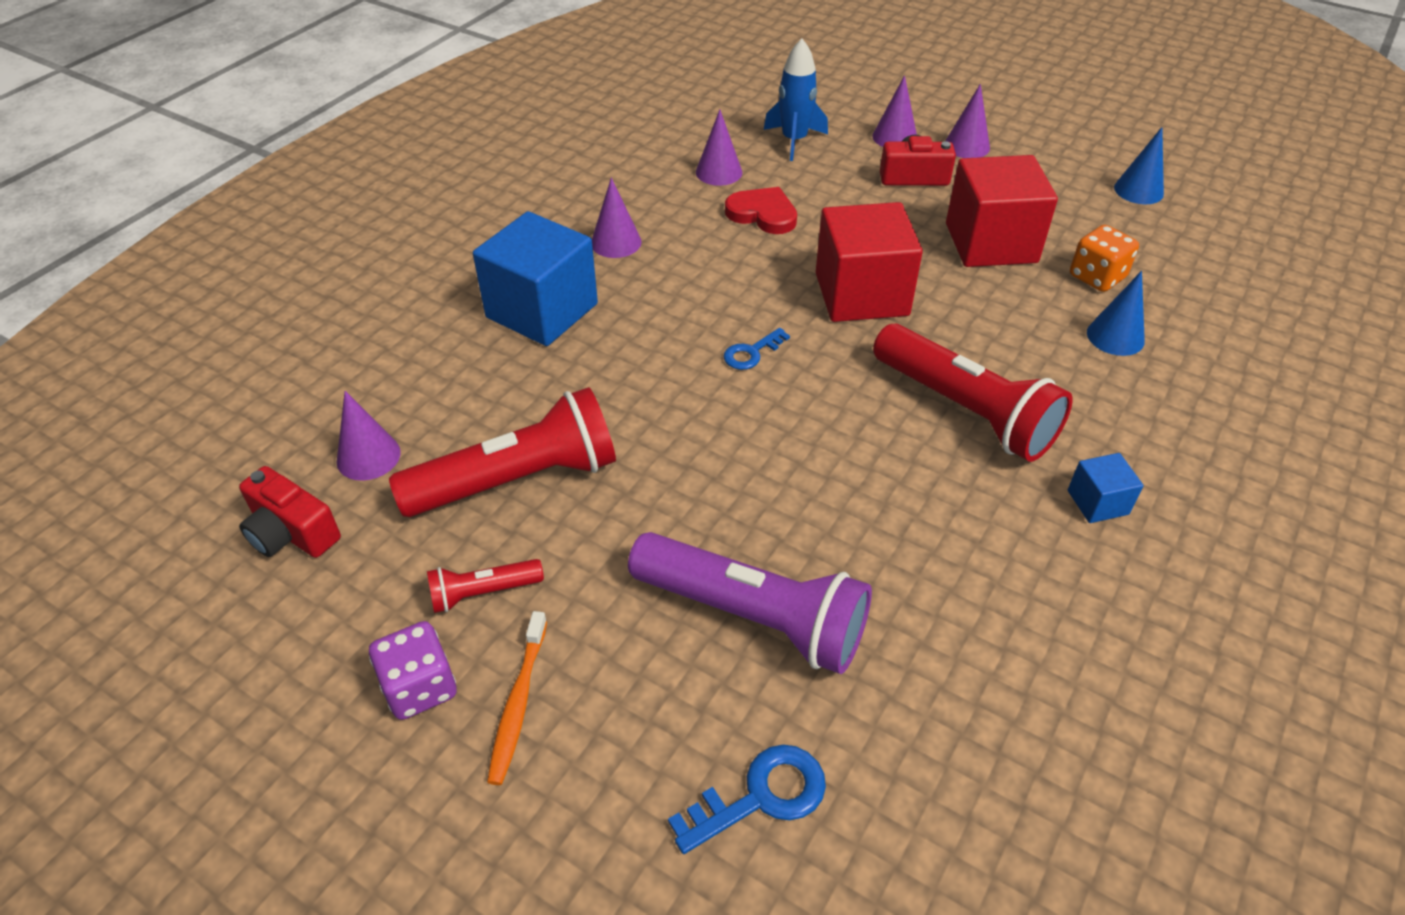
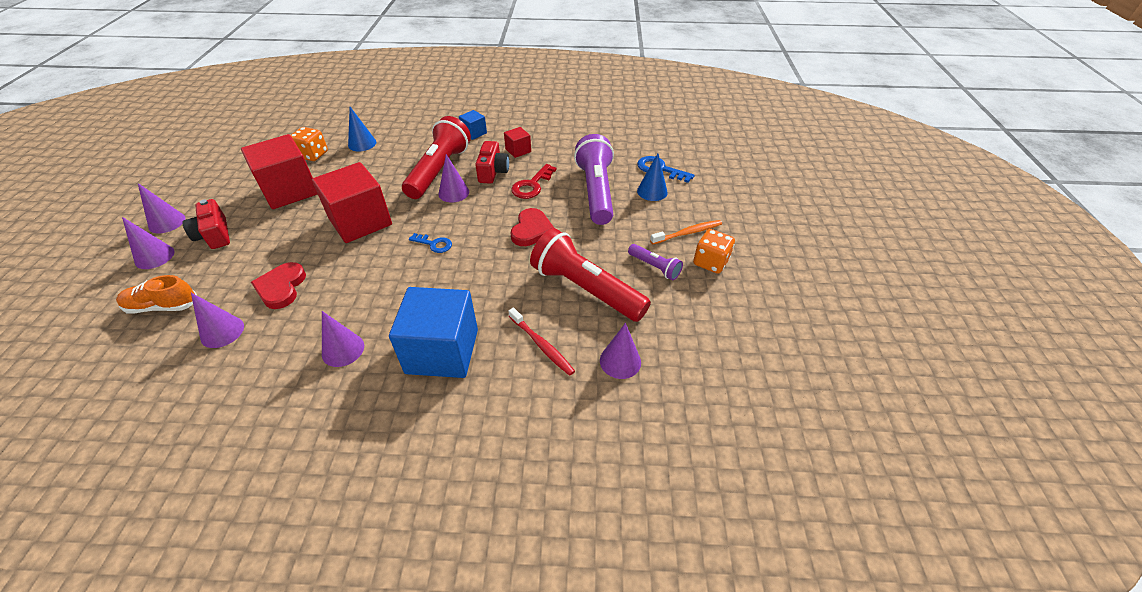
camera: 120 degrees left, 0 degrees up
red camera [239,466,341,558] -> red camera moved to [475,141,509,184]
purple dice [369,621,457,720] -> orange dice [693,229,735,274]
red flashlight [427,559,544,613] -> purple flashlight [628,244,683,281]
blue rocket [764,39,828,161] -> orange shoe [116,275,197,314]
blue cone [1114,127,1164,204] -> blue cone moved to [637,153,668,201]
none -> purple cone [438,154,469,203]
none -> red cube [504,127,531,158]
none -> red toothbrush [508,308,575,376]
none -> red key [511,164,557,199]
none -> red heart [511,208,554,246]

